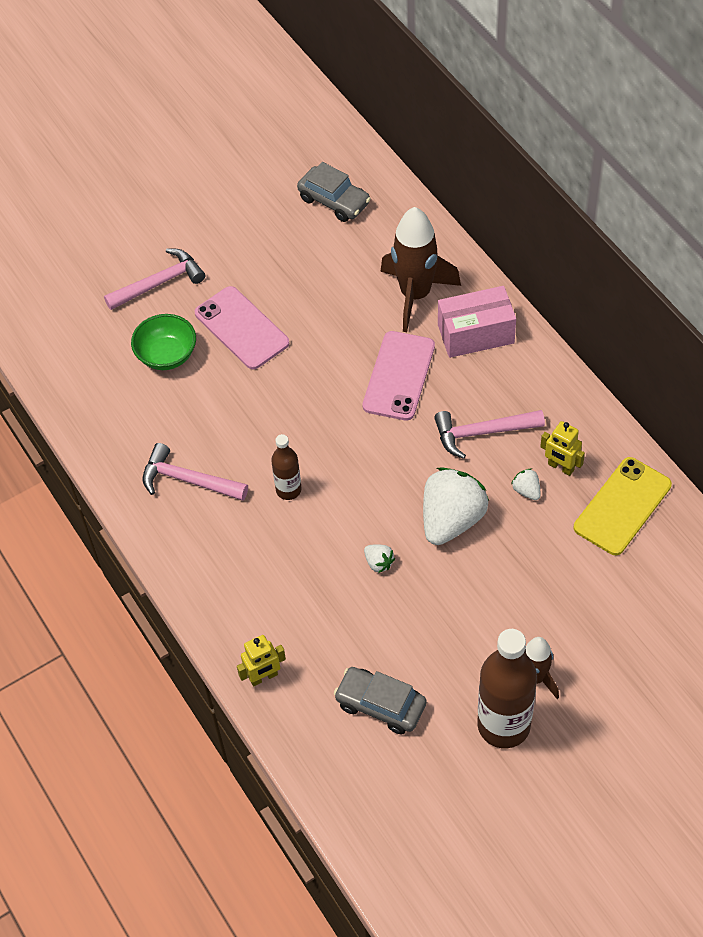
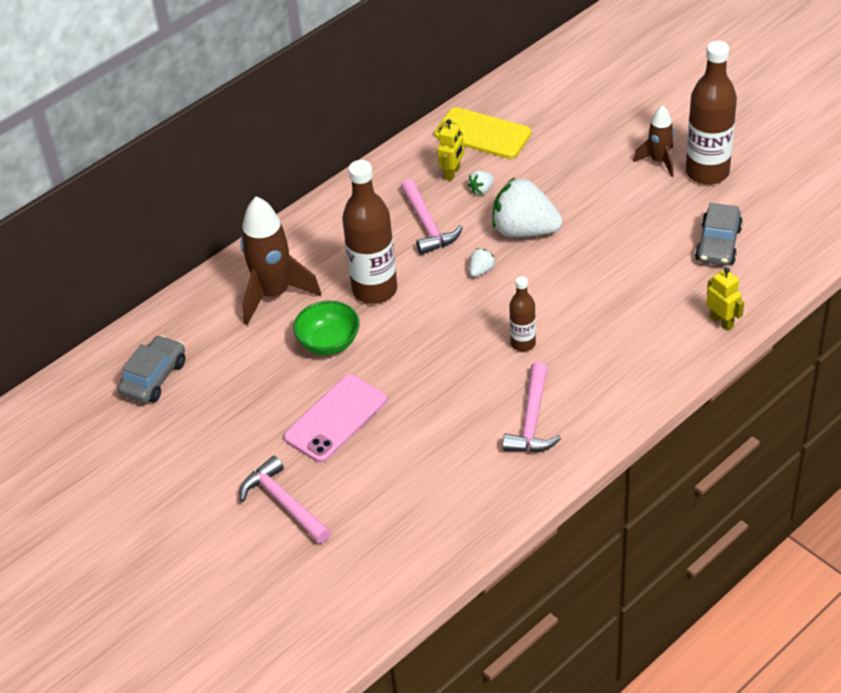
camera: 100 degrees left, 10 degrees down
green bowl [131,314,196,370] -> green bowl moved to [293,301,360,355]
pink phone [363,331,435,421] -> brown bottle [342,160,397,304]
white strawberry [364,545,395,573] -> white strawberry moved to [470,248,496,277]
pink box [438,286,516,358] -> none

